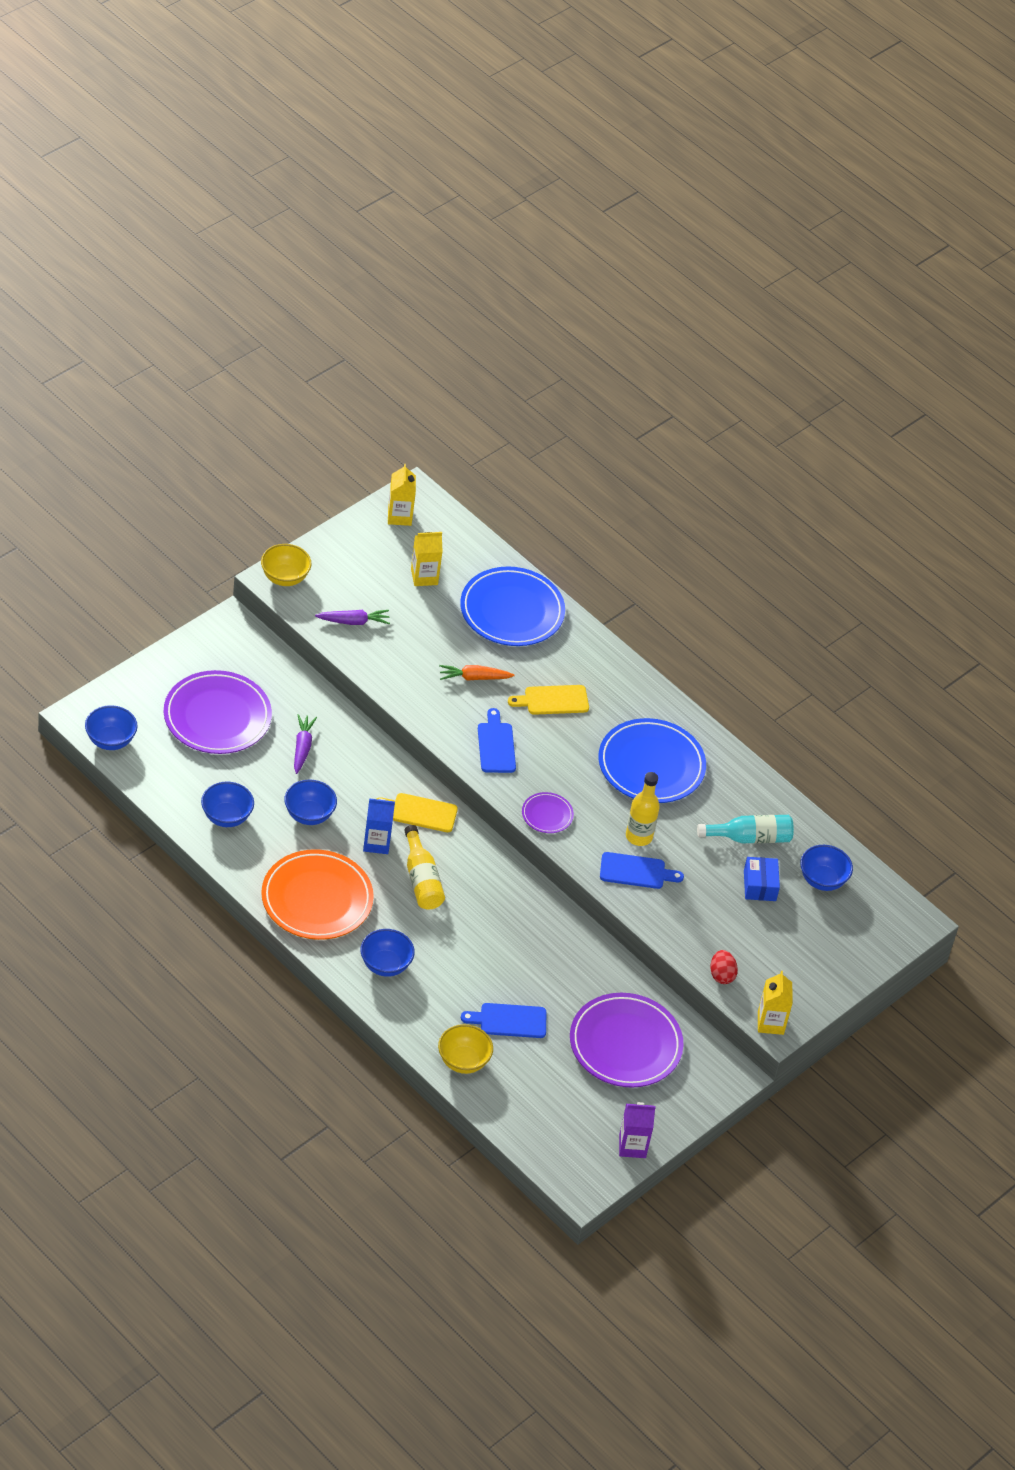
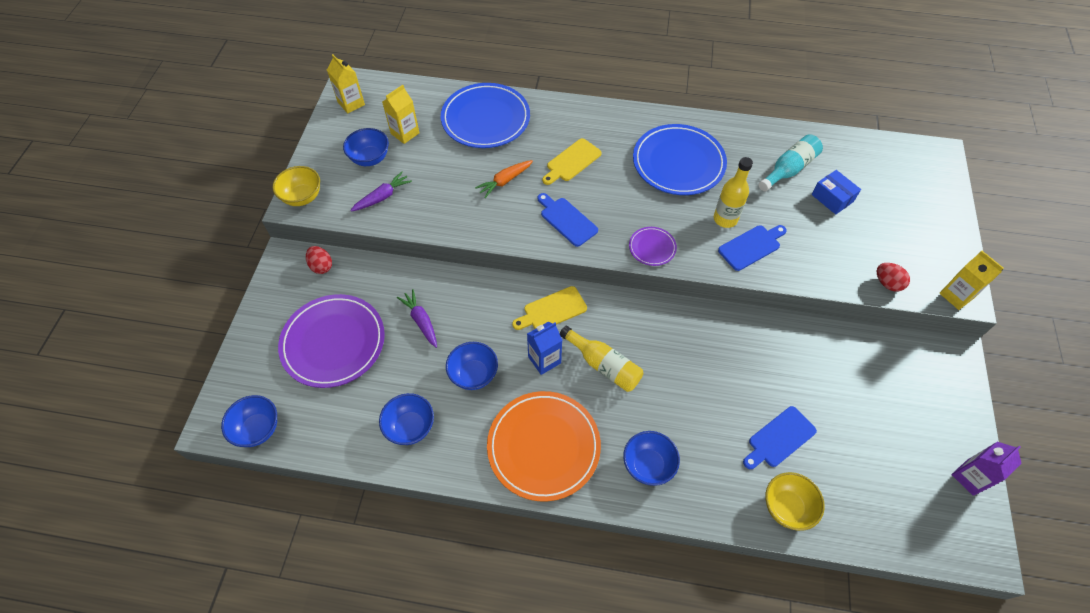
camera: 30 degrees left, 10 degrees up
purple plate [570,993,683,1088] -> none
blue bowl [800,845,853,891] -> blue bowl moved to [343,128,389,166]
none -> red egg [306,246,332,274]

